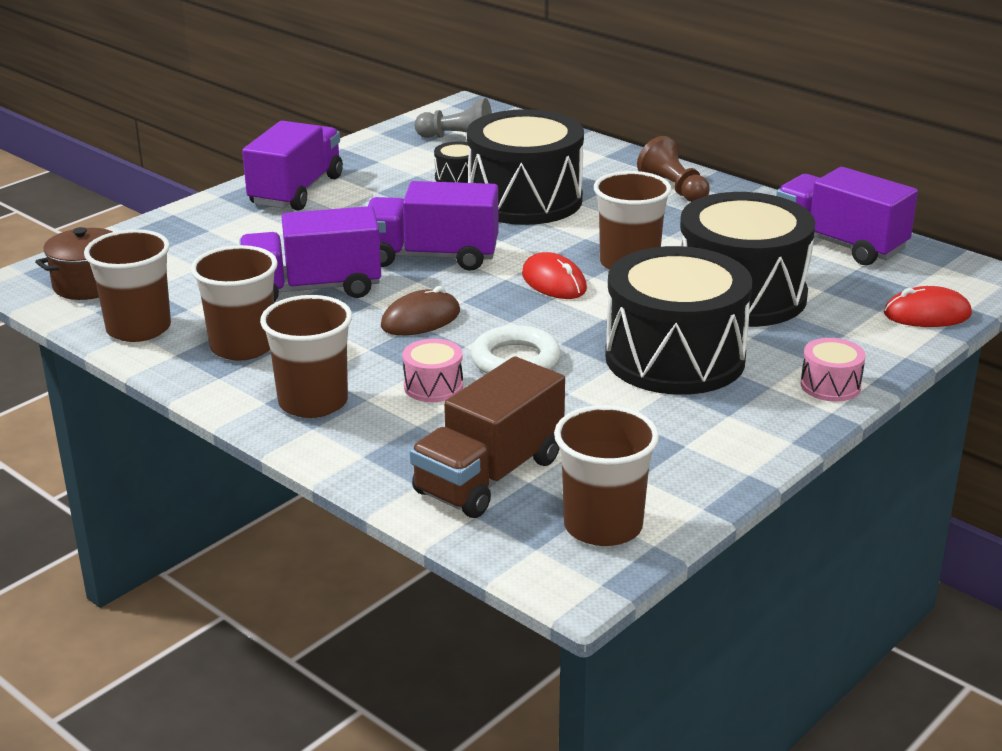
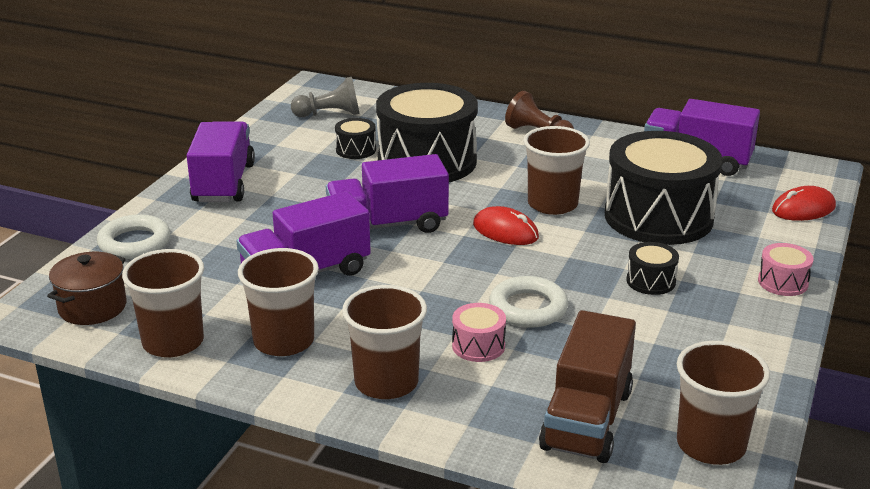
camera: 20 degrees left, 0 degrees up
brown mouse [381,286,460,335] -> none
black drum [605,246,753,395] -> black drum [626,242,679,295], size x0.41
none -> white ring [97,214,171,259]

